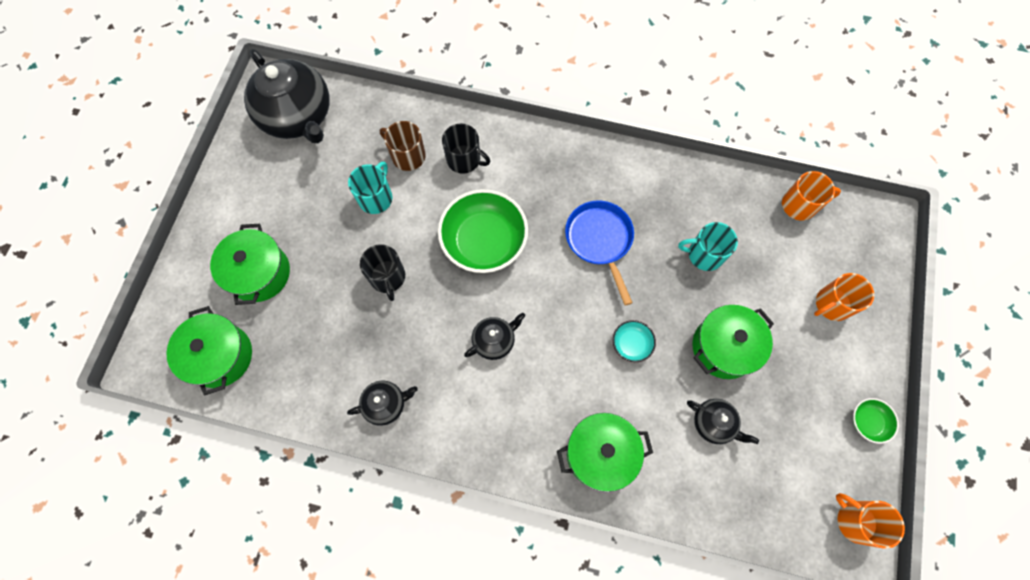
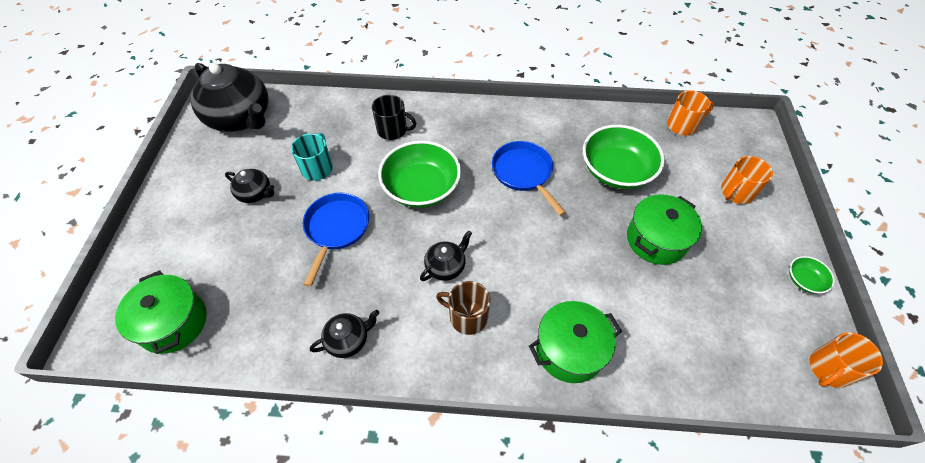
camera: 10 degrees left, 15 degrees down
green pot [210,224,290,305] -> none
black mug [360,244,405,301] -> blue pan [303,193,369,287]
brown mug [380,121,426,171] -> brown mug moved to [436,281,490,335]
turquoise bowl [613,320,656,362] -> none
turquoise mug [678,222,738,271] -> green bowl [583,125,665,189]
black teapot [687,399,759,444] -> black teapot moved to [225,169,274,203]
orange mug [836,493,905,549] -> orange mug turned 75 degrees counterclockwise [810,332,883,388]

